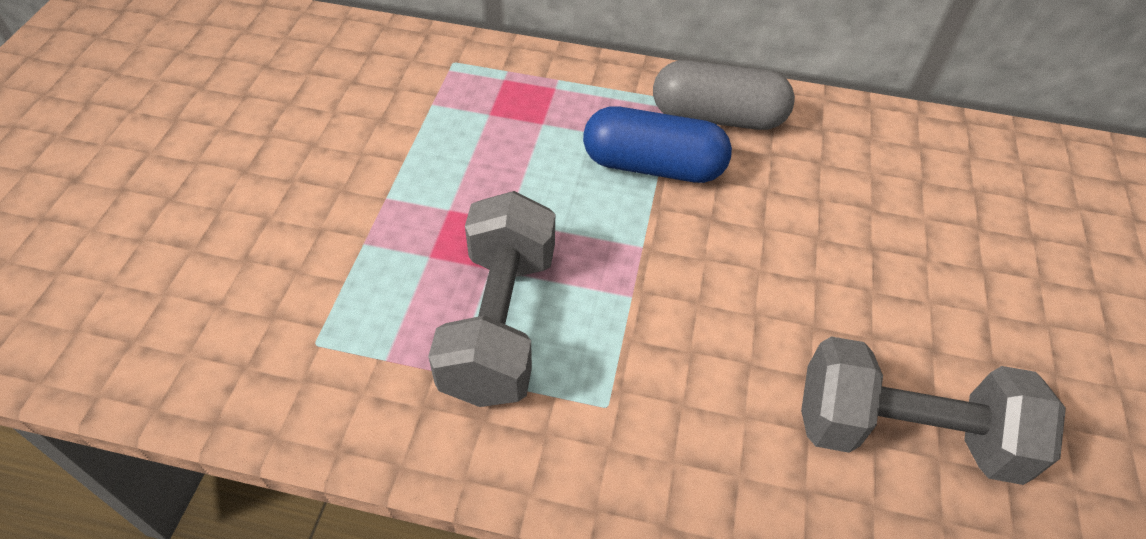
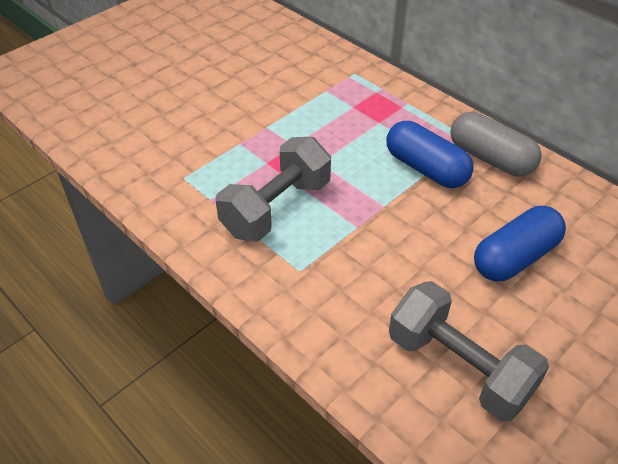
camera: 35 degrees right, 5 degrees down
none -> blue capsule [474,206,566,281]

